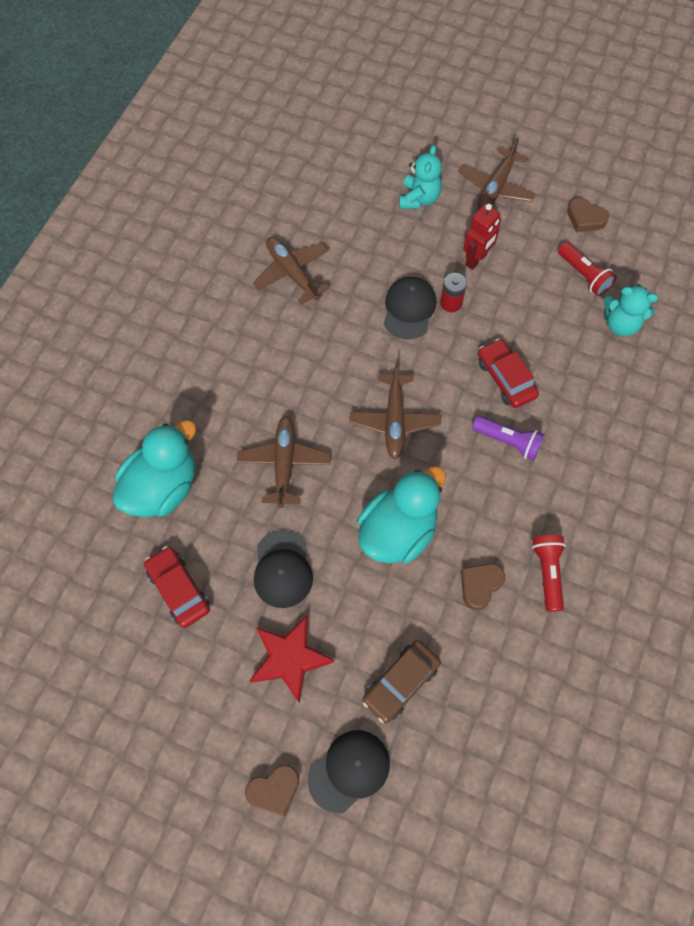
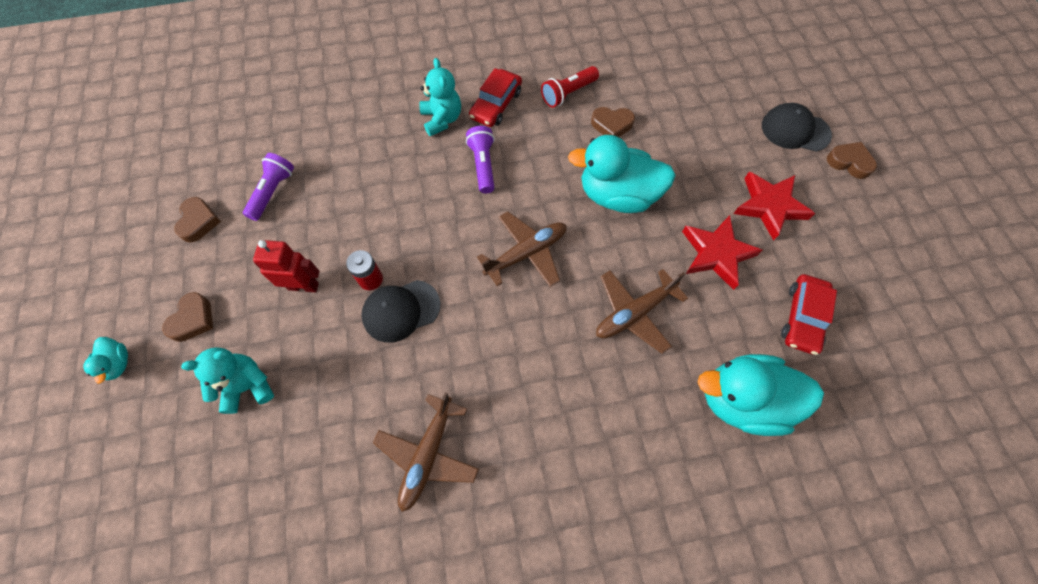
camera: 125 degrees left, 0 degrees up
black cap [254,530,313,608] -> red star [682,215,763,290]
brown car [362,640,441,723] -> none
brown plane [458,137,536,210] -> brown heart [162,292,213,342]
red car [478,339,539,408] -> red car moved to [469,68,522,127]
red flashlight [558,242,617,296] -> purple flashlight [243,153,294,221]
turquoise teddy bear [604,284,658,337] -> turquoise teddy bear moved to [419,58,461,136]
none -> turquoise duck [83,337,128,384]

